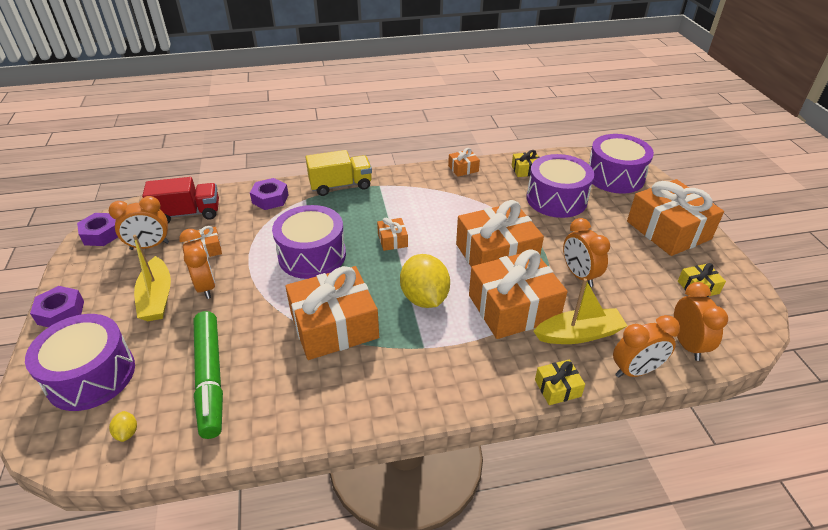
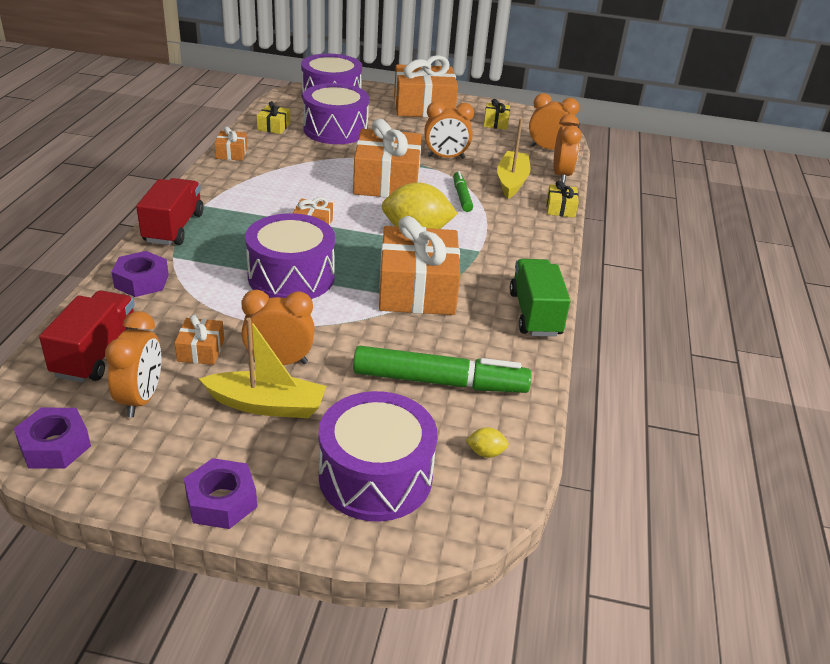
camera: 70 degrees left, 5 degrees down
yellow truck [306,150,372,196] -> red truck [136,178,204,245]
orange gift [469,249,567,339] -> green marker [453,171,473,212]
none -> green truck [510,259,571,337]

